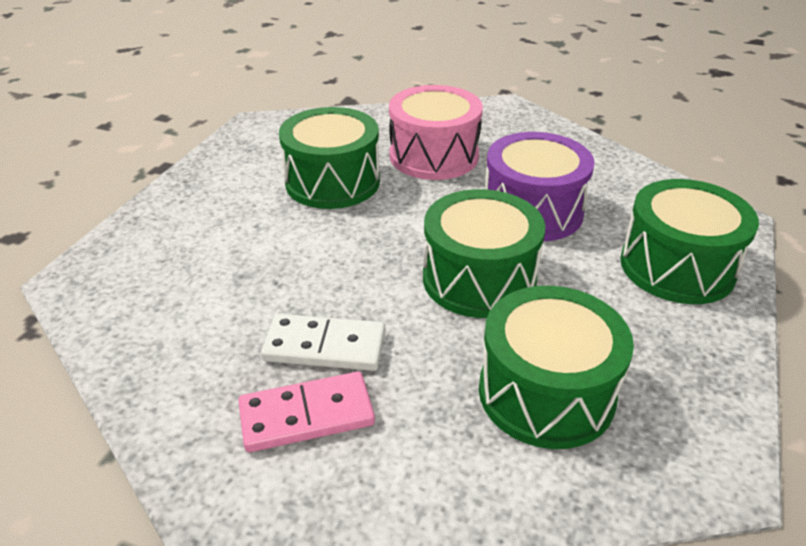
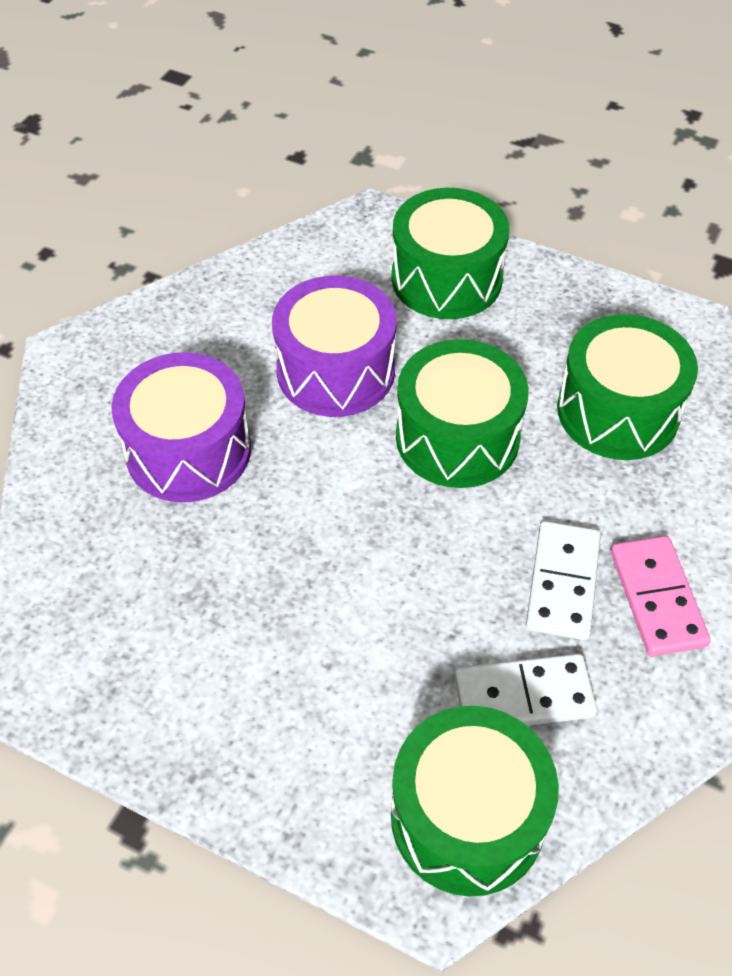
camera: 85 degrees left, 15 degrees up
green drum [279,107,380,209] -> green drum moved to [391,706,559,897]
pink drum [389,85,483,180] -> purple drum [111,352,251,502]
none -> white domino [454,654,597,726]

